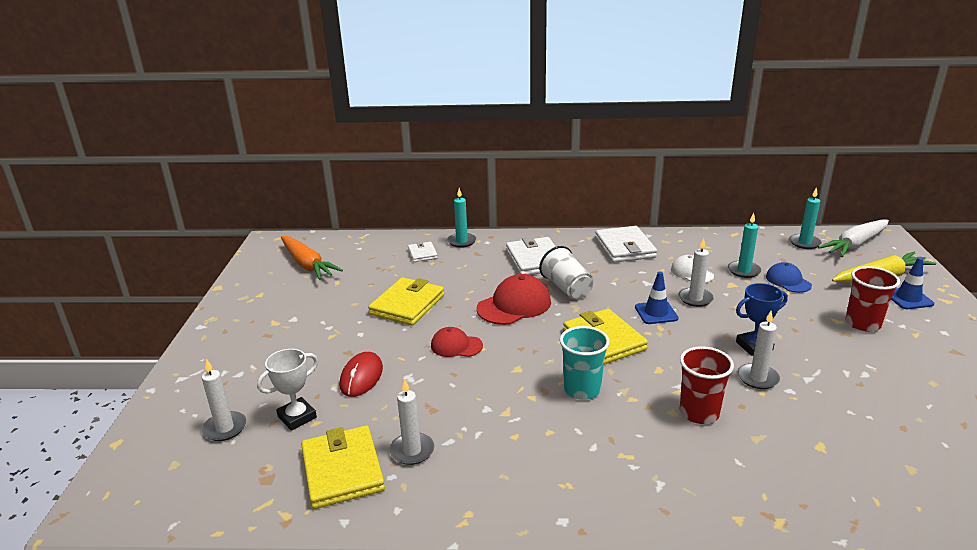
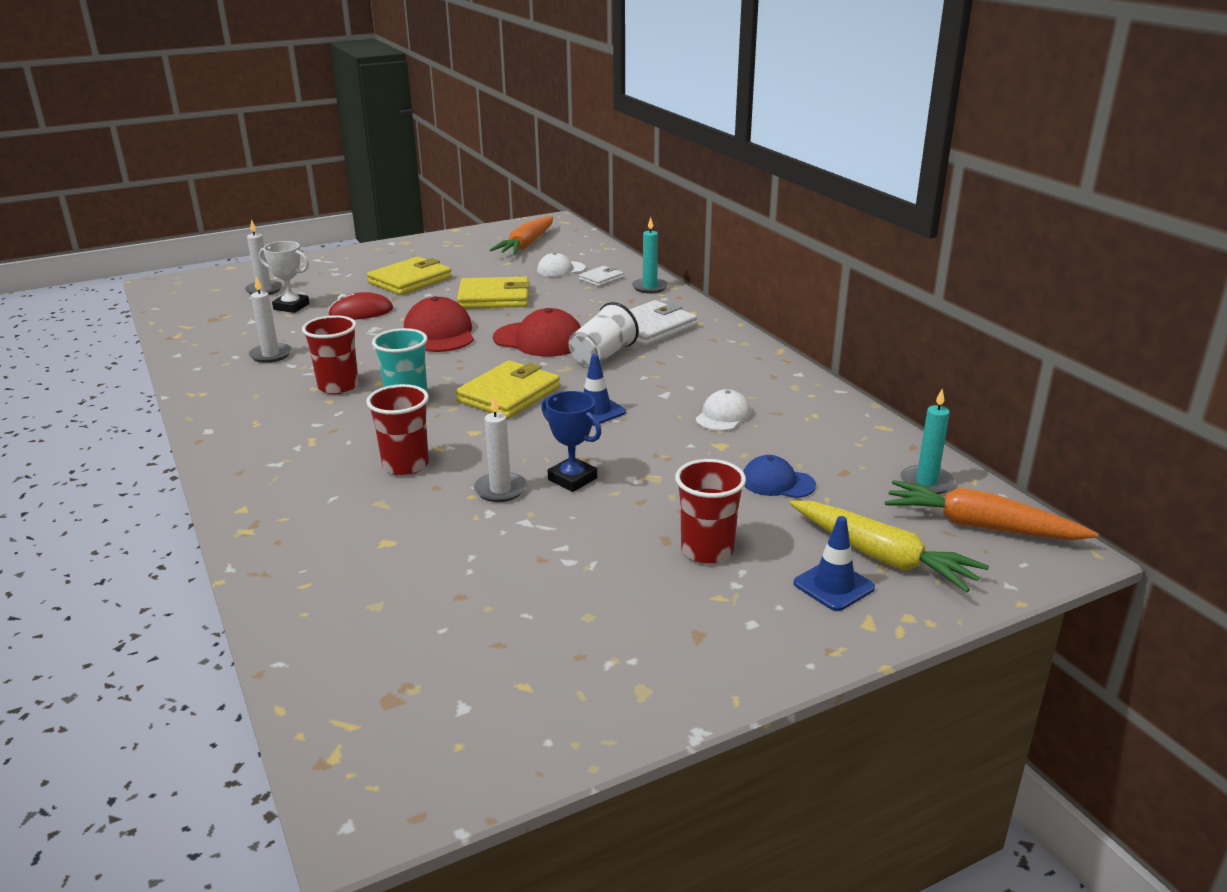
camera: 60 degrees right, 0 degrees up
yellow wallet [301,425,385,509] -> yellow wallet moved to [367,256,452,295]
red cap [431,327,483,357] -> red cap [404,296,474,352], size x1.65
white wallet [595,226,657,262] -> none
white candle [679,238,714,307] -> none
turquoise candle [728,213,761,278] -> none
blue cap [766,262,812,293] -> blue cap turned 105 degrees counterclockwise [743,455,816,498]
white carrot [818,219,889,257] -> orange carrot [885,480,1099,540]
none -> red cup [302,315,359,394]
none -> white cap [537,252,586,277]

